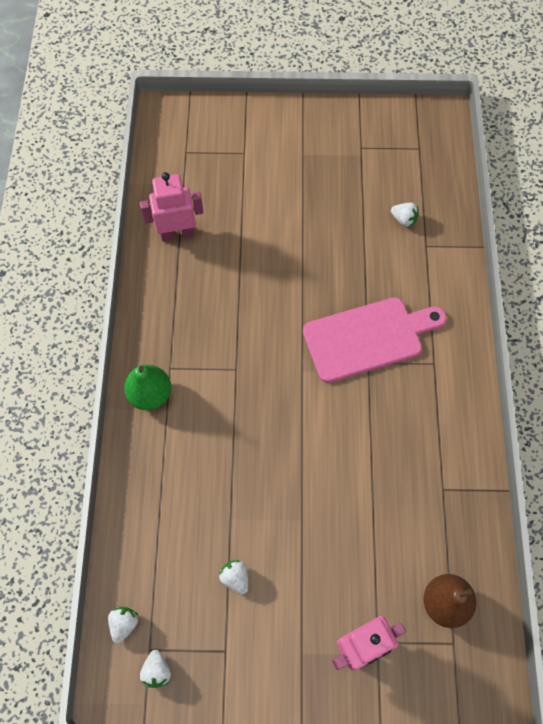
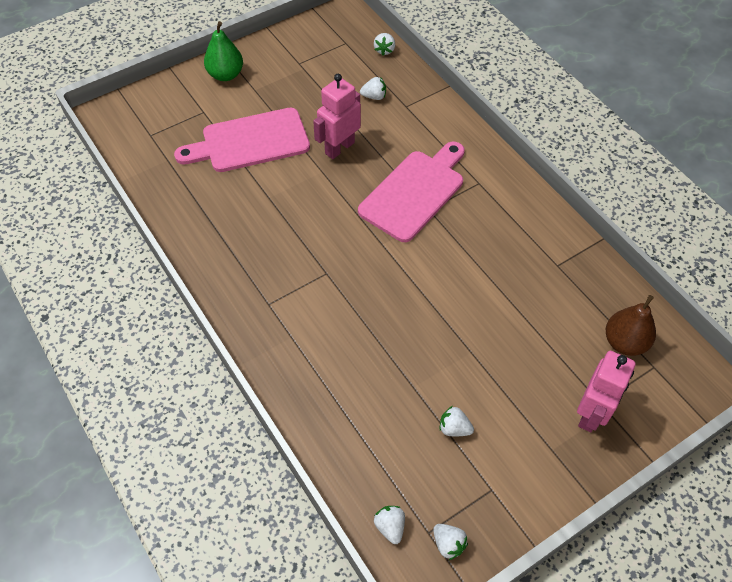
camera: 35 degrees left, 10 degrees down
green pear [124,365,171,410] -> green pear moved to [204,21,243,81]
pink robot [140,172,203,242] -> pink robot moved to [313,74,361,159]
none -> pink cutting board [174,108,310,172]
none -> white strawberry [374,33,395,56]

